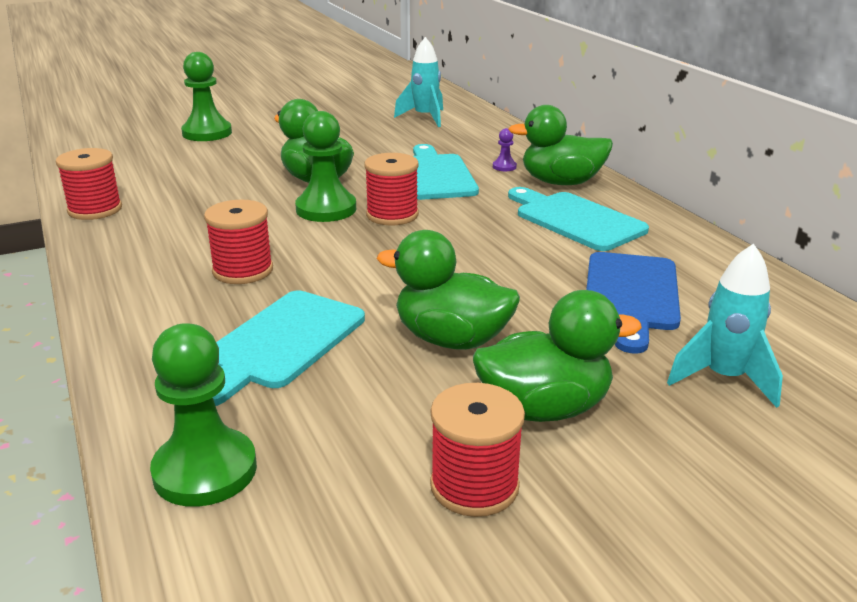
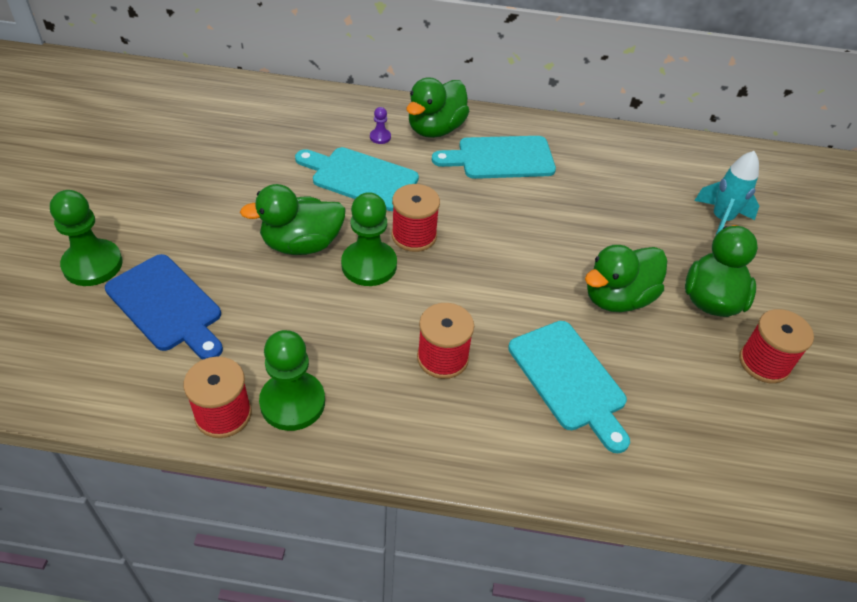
camera: 60 degrees left, 20 degrees up
green pawn [150,323,257,507] -> green pawn moved to [259,330,325,431]
turquoise rocket [394,37,443,127] -> none
blue cutting board [586,252,681,353] -> blue cutting board moved to [105,254,223,360]

